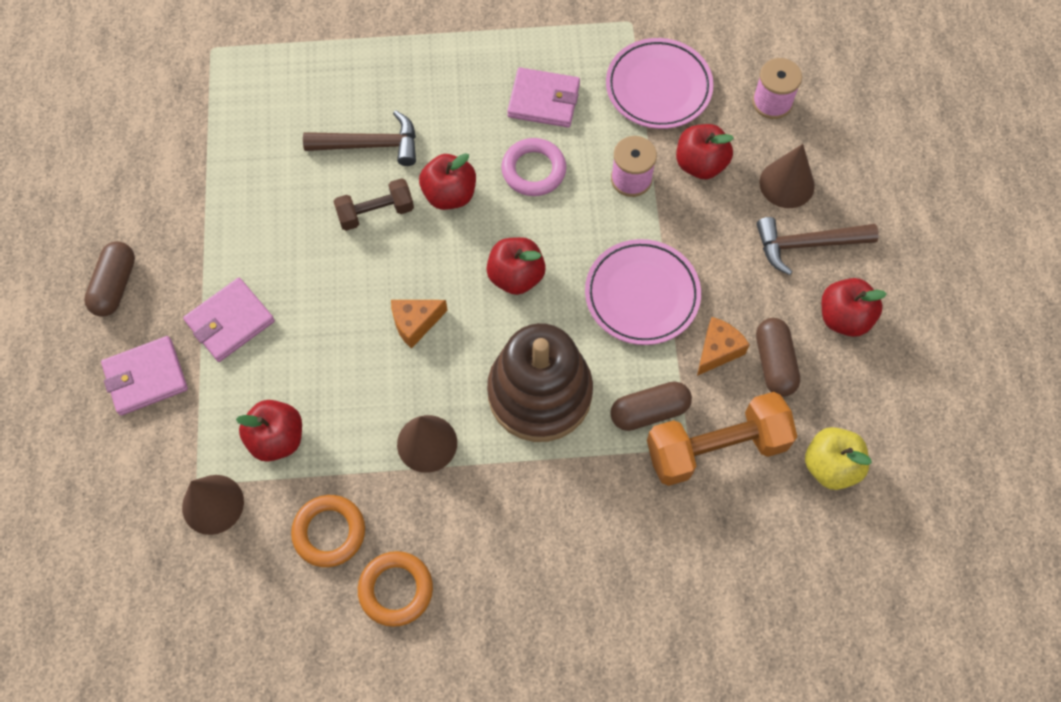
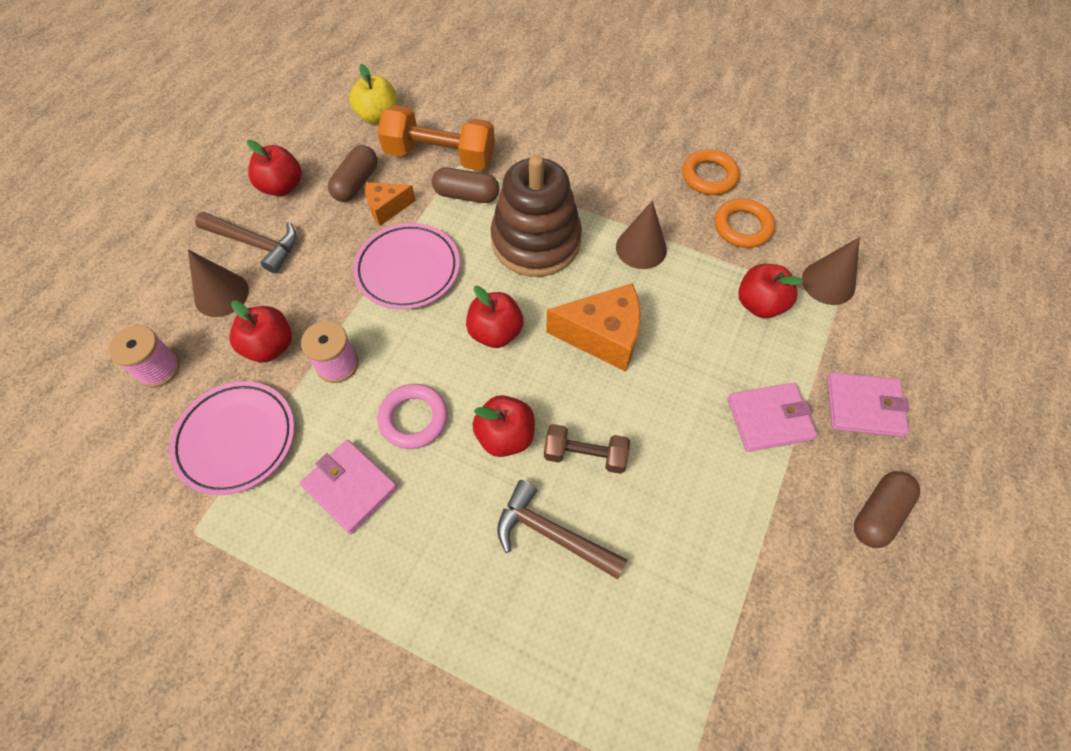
camera: 150 degrees left, 5 degrees down
orange cheese [391,300,448,349] -> orange cheese [546,283,640,371], size x1.72

